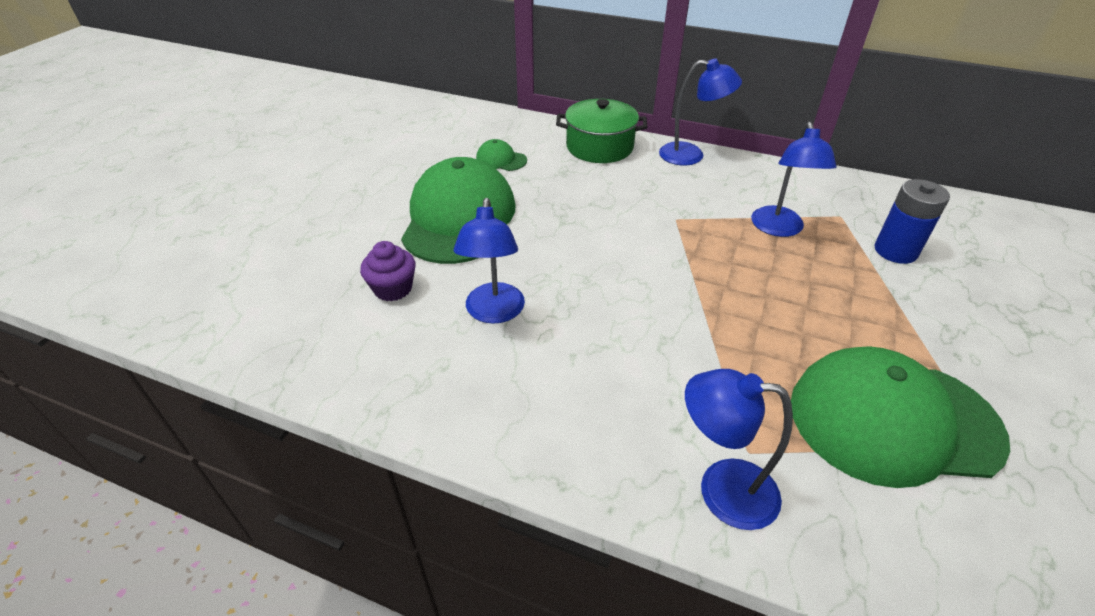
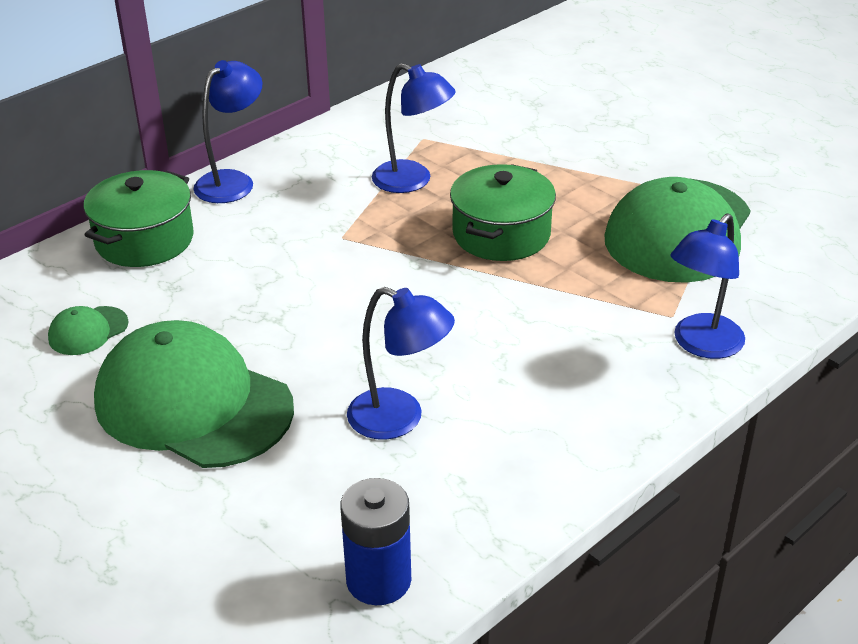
camera: 65 degrees left, 5 degrees down
purple cupcake [360,241,416,301] -> none
blue battery [875,179,950,264] -> blue battery moved to [340,478,411,605]
none -> green pot [450,164,556,261]

